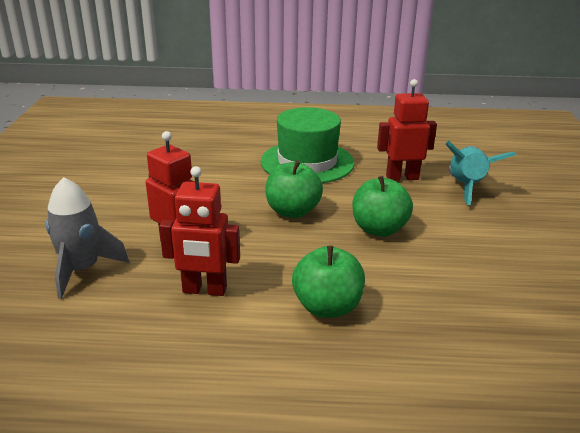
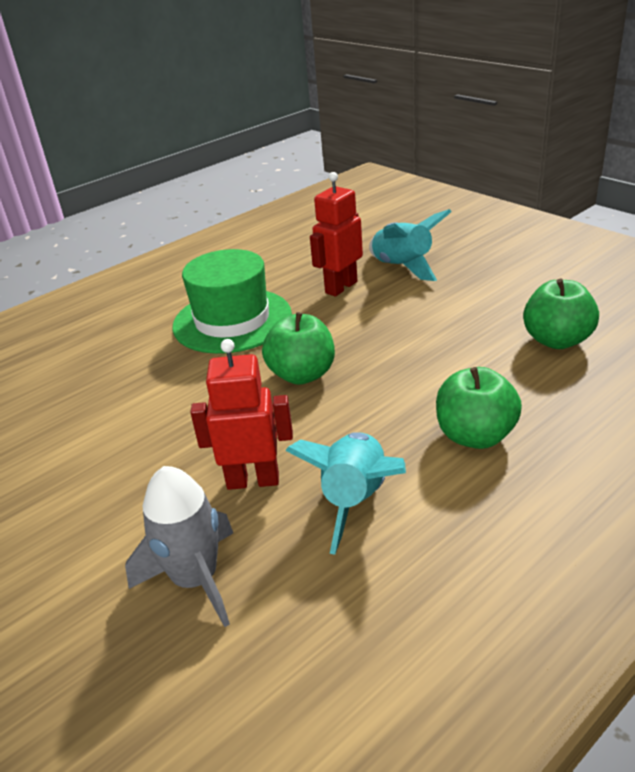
camera: 40 degrees left, 5 degrees up
red robot [159,166,240,296] -> turquoise rocket [285,432,406,555]
green apple [352,176,413,237] -> green apple moved to [523,279,599,349]

